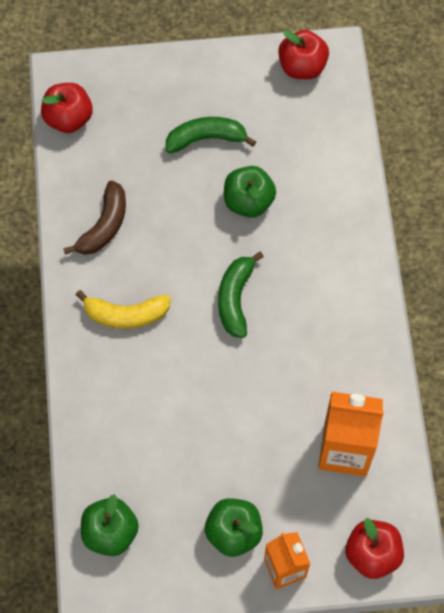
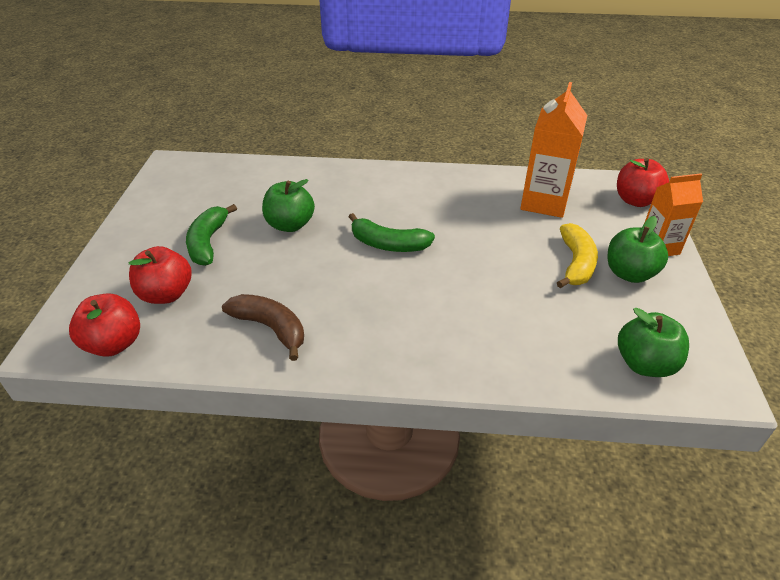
camera: 80 degrees left, 25 degrees down
yellow banana [76,290,171,329] -> yellow banana moved to [557,223,598,288]
red apple [278,30,329,79] -> red apple moved to [129,246,192,304]

